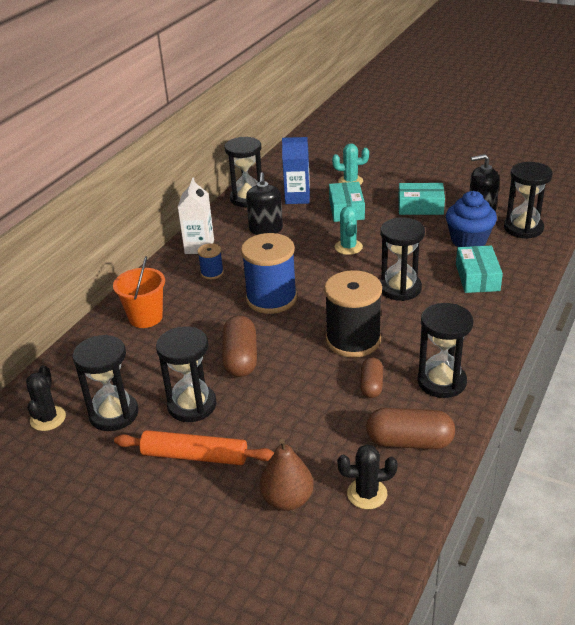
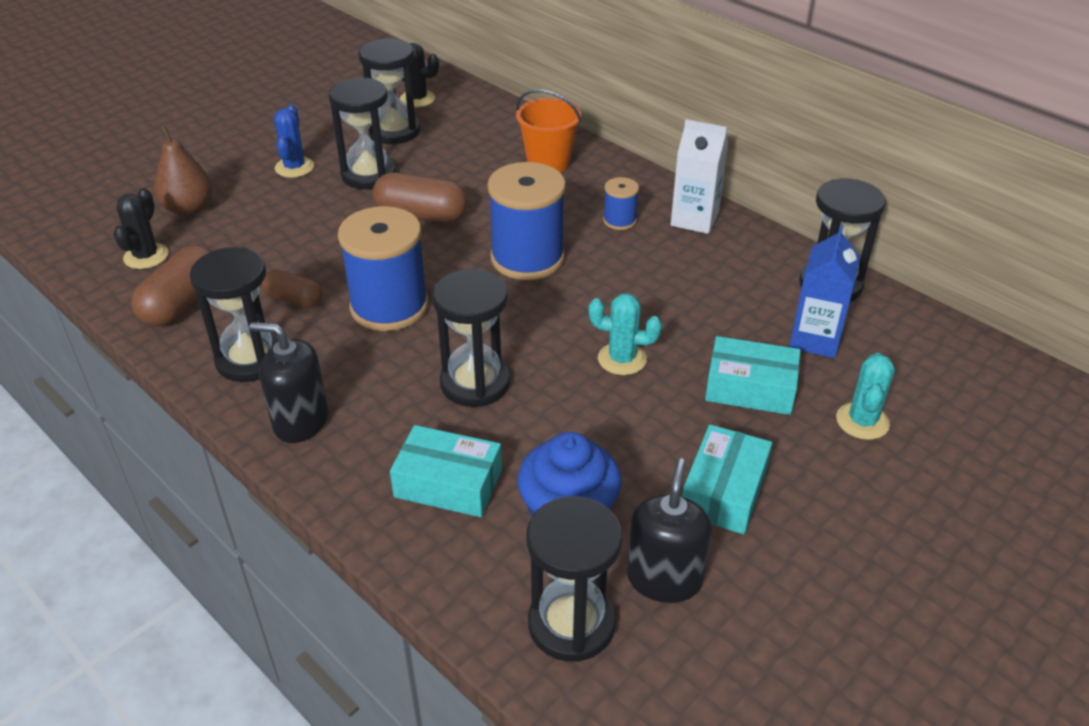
camera: 105 degrees right, 5 degrees up
orange rolling pin [114,430,274,465] -> blue cactus [274,105,314,178]
black soap dispenser [246,172,283,235] -> black soap dispenser moved to [250,322,328,443]
black spool [324,270,382,358] -> blue spool [338,206,428,331]

